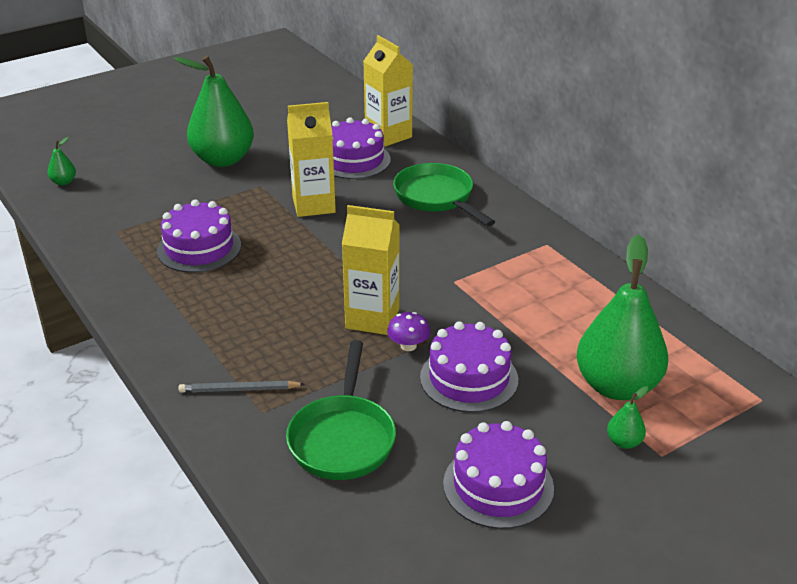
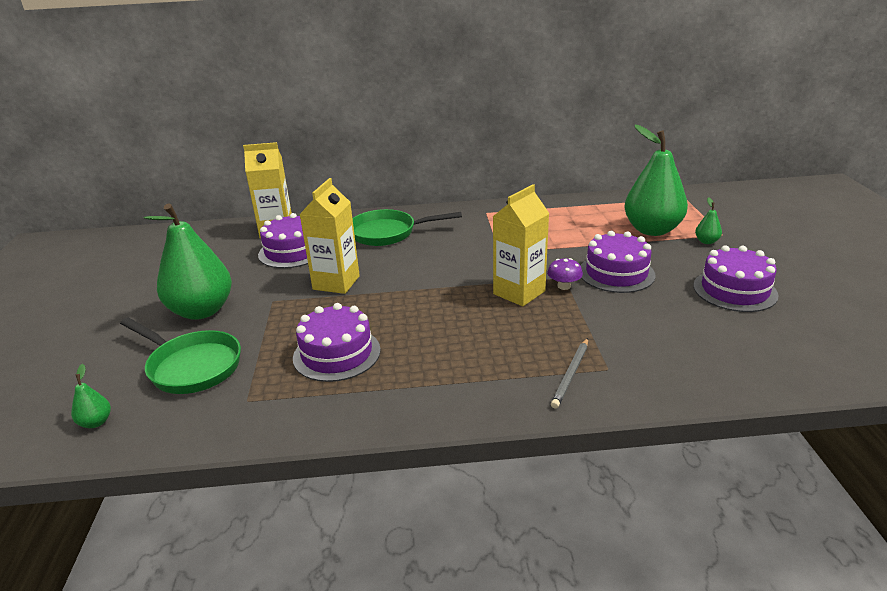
camera: 60 degrees left, 5 degrees down
green pan [286,340,396,480] -> green pan moved to [120,317,241,394]

